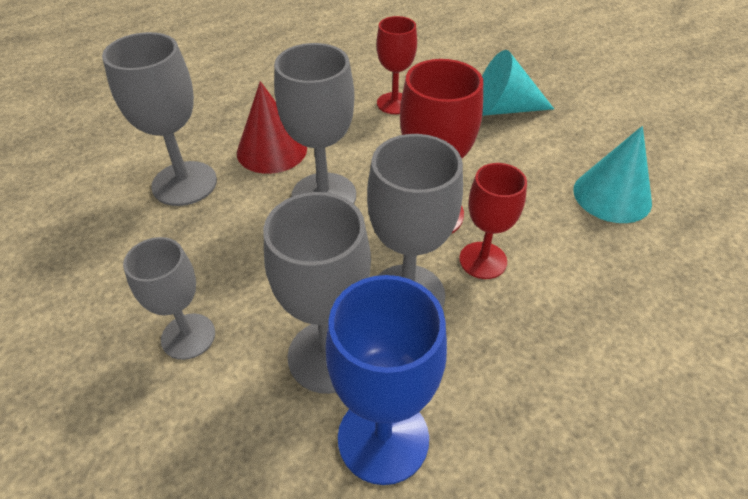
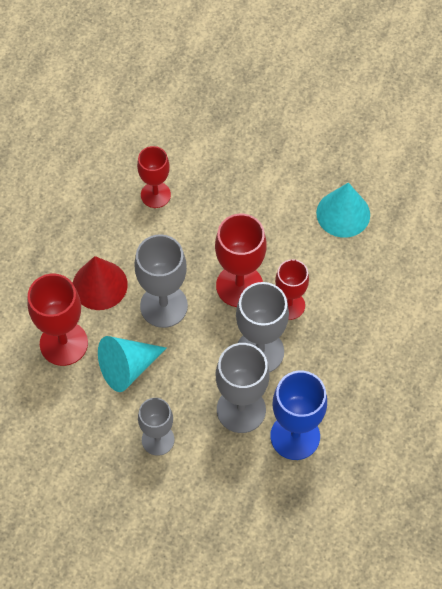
camera: 30 degrees left, 15 degrees up
grey goblet [102,32,217,206] -> red goblet [28,274,88,366]
turquoise cone [482,50,554,116] -> turquoise cone moved to [98,336,166,392]

